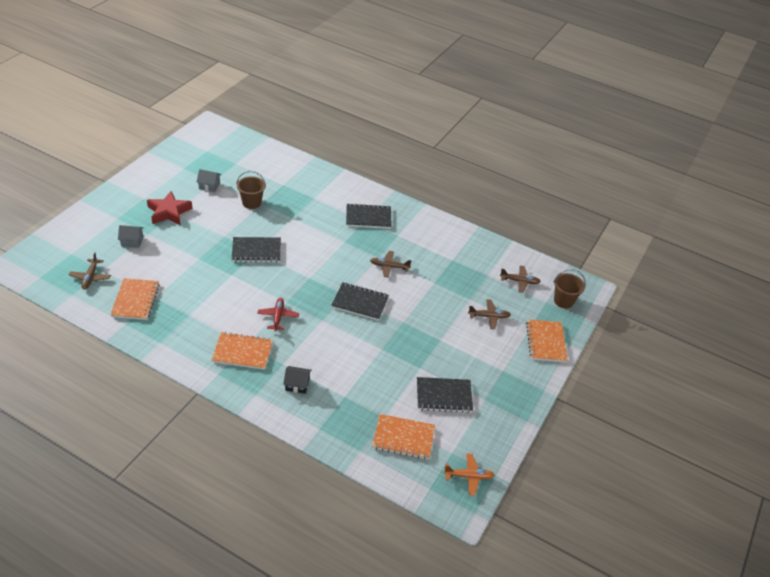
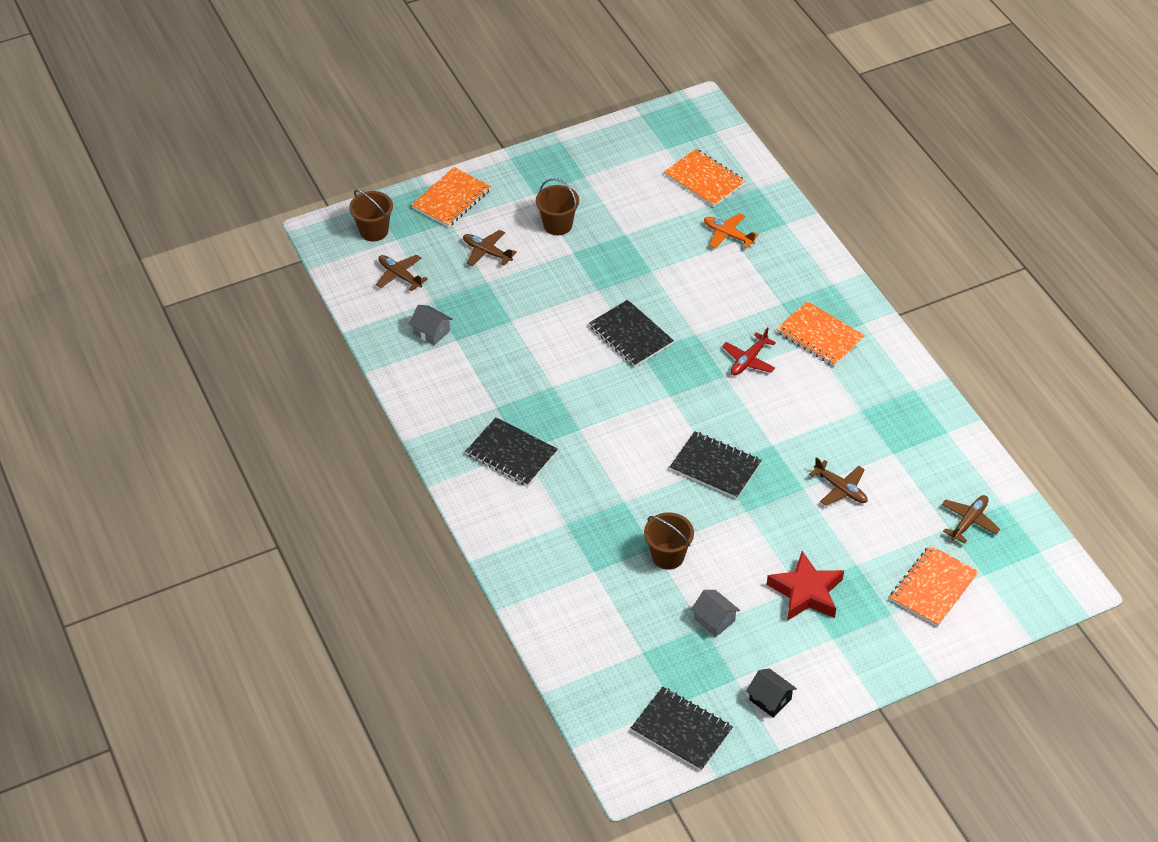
camera: 140 degrees left, 5 degrees up
orange notebook [110,278,159,320] -> orange notebook moved to [890,545,979,627]
grey house [118,225,143,248] -> grey house moved to [409,305,453,346]
black house [283,366,312,394] -> black house moved to [746,668,797,718]
brown plane [370,251,412,278] -> brown plane moved to [809,457,868,506]
black notebook [417,377,473,413] -> black notebook moved to [631,687,733,771]
orange plane [444,453,495,495] -> orange plane moved to [704,213,759,249]
none -> brown bucket [536,178,579,235]

